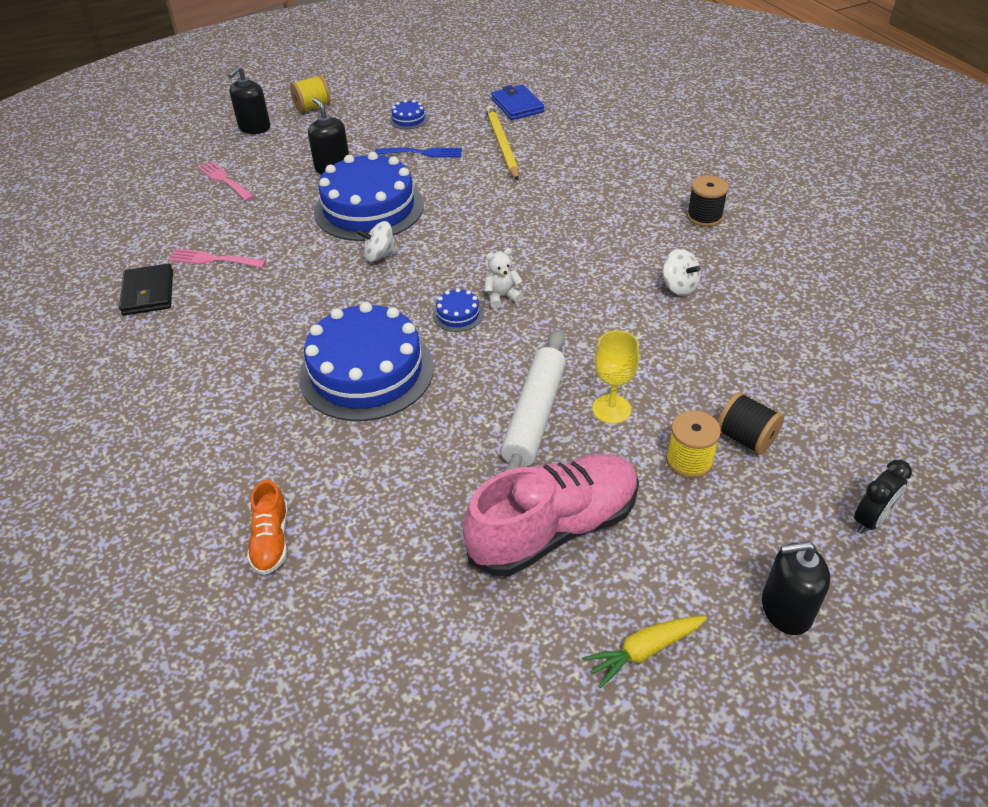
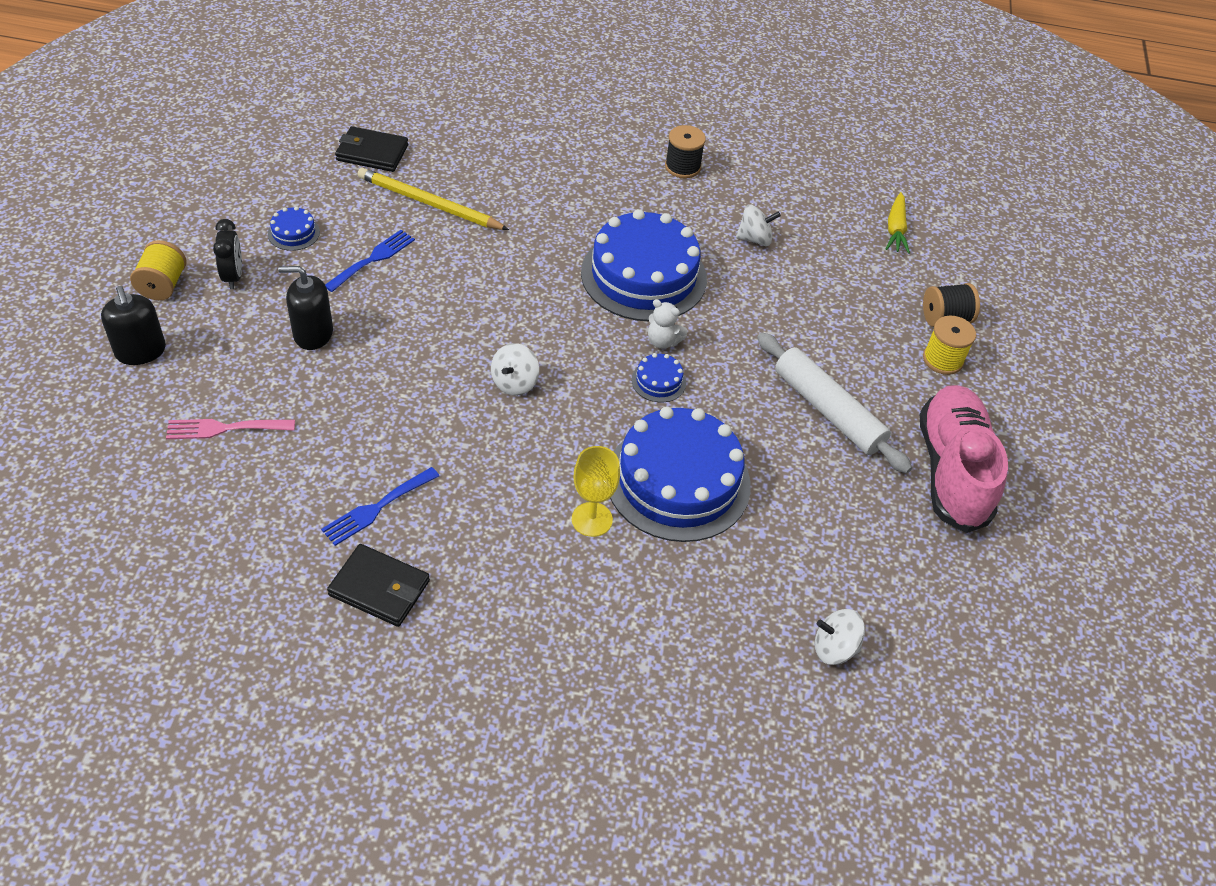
camera: 60 degrees left, 5 degrees up
pink fork [168,248,266,268] -> blue fork [321,467,439,546]
orange shoe [247,480,288,575] -> white spinning top [814,609,865,665]
blue cake [314,152,424,241] -> blue cake moved to [581,209,707,321]
white teddy bear [485,248,523,309] -> white teddy bear turned 75 degrees counterclockwise [648,299,687,349]
blue wallet [491,85,544,120] -> black wallet [335,126,408,172]
yellow carrot [582,616,707,688] -> yellow carrot moved to [886,192,910,254]
yellow goblet [592,330,640,424] -> yellow goblet moved to [572,446,620,537]
black soap dispenser [762,541,830,635] -> none
black clock [854,460,912,534] -> black clock moved to [213,219,242,289]

